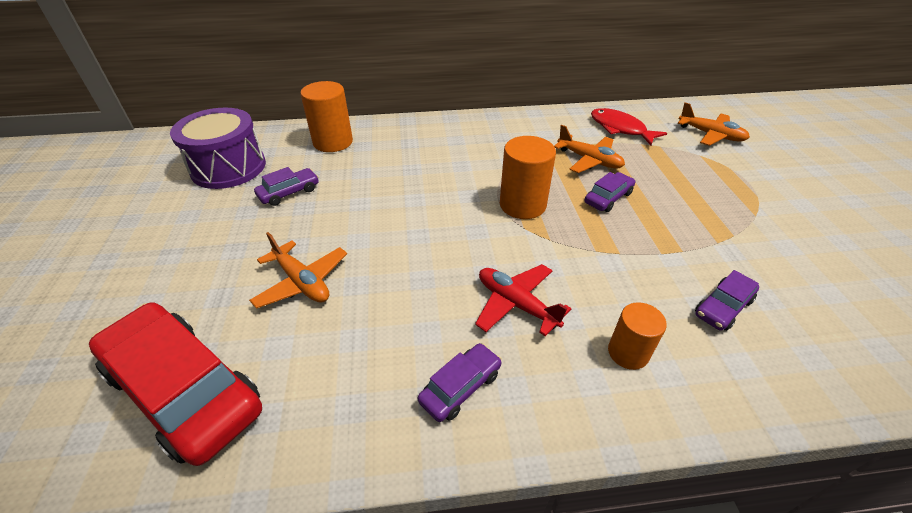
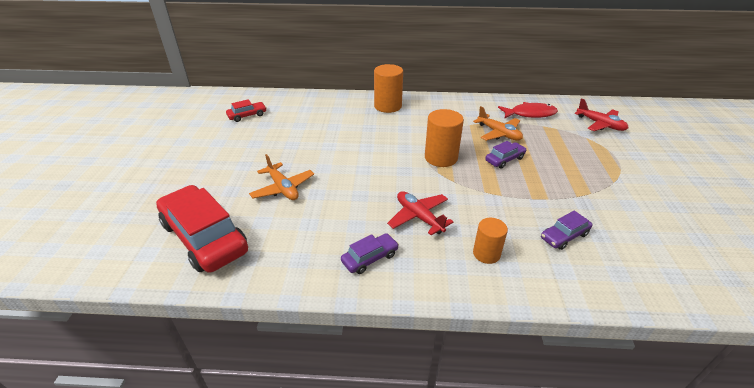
camera: 10 degrees right, 5 degrees down
purple drum [170,108,266,189] -> red car [226,99,267,122]
purple car [254,167,319,206] -> none
orange cylinder [300,81,353,152] -> orange cylinder moved to [374,64,403,113]
red fish [591,108,667,145] -> red fish turned 120 degrees clockwise [498,102,558,119]
orange plane [678,102,750,146] -> red plane [574,98,628,131]

